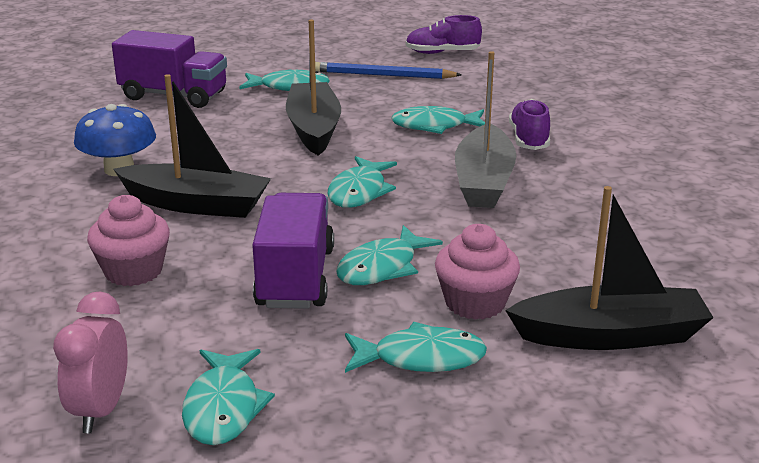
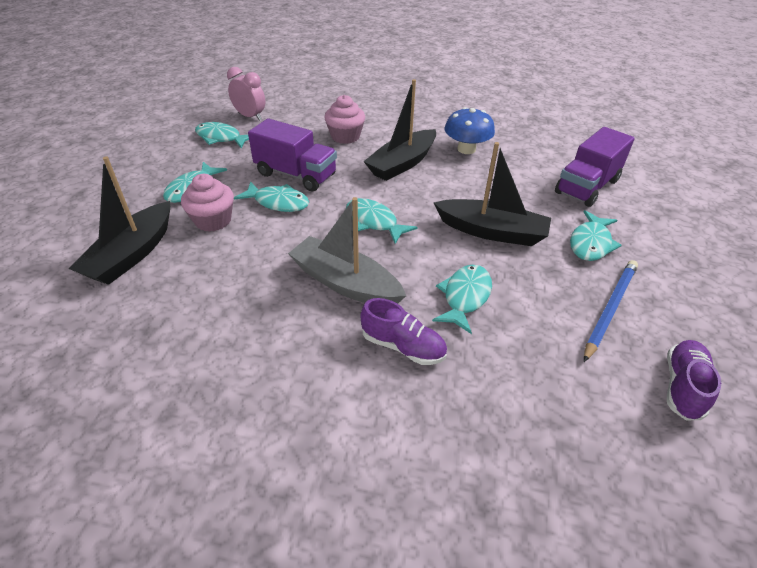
camera: 115 degrees right, 15 degrees up
turquoise fish [336,225,443,285] -> turquoise fish turned 135 degrees clockwise [234,181,309,212]

